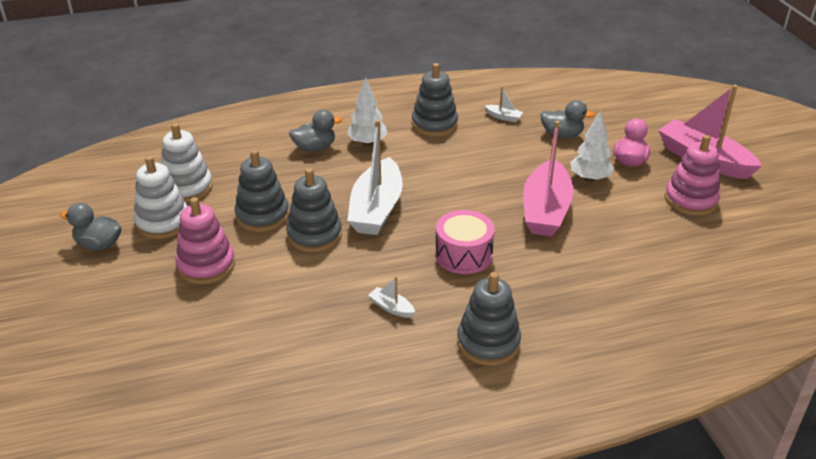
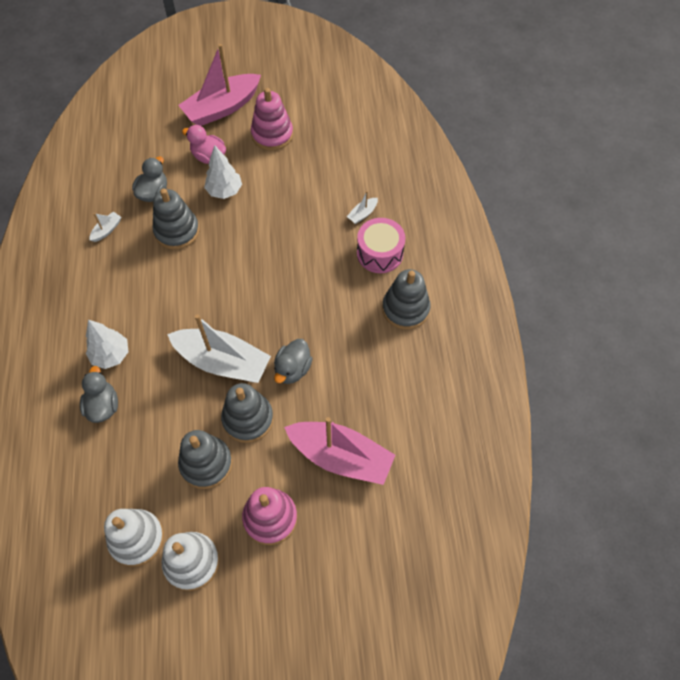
camera: 80 degrees left, 25 degrees up
grey duck [60,203,121,250] -> grey duck moved to [274,339,313,384]
white boat [368,277,415,318] -> white boat moved to [347,191,378,224]
grey stacking toy [412,63,458,137] -> grey stacking toy moved to [153,189,199,250]
pink drum [435,210,495,274] -> pink drum moved to [357,218,405,273]
pink boat [523,121,574,236] -> pink boat moved to [284,417,395,485]

